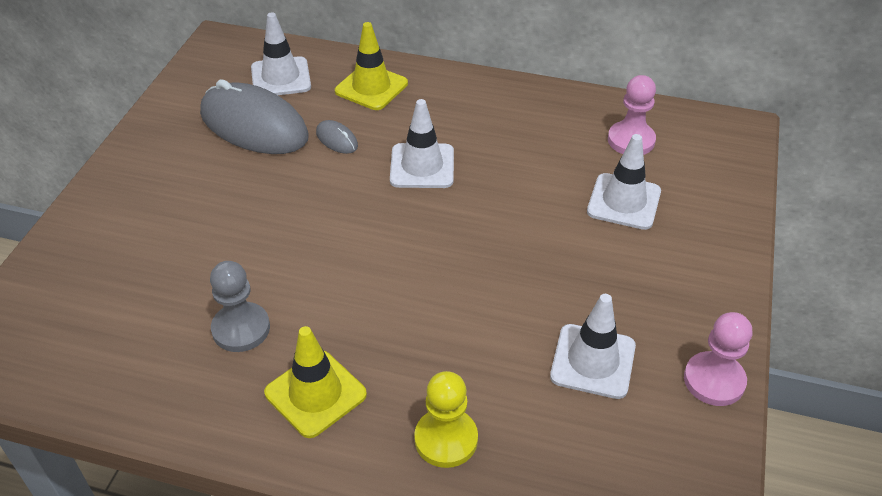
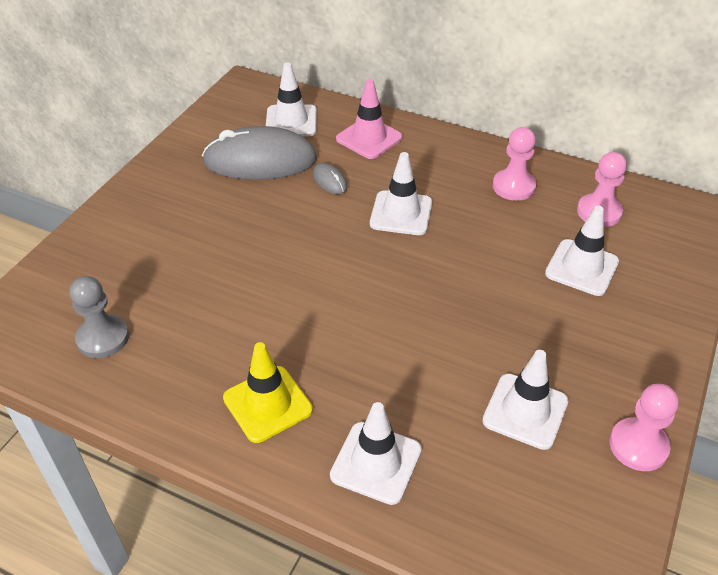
camera: 10 degrees right, 0 degrees up
grey mouse [200,79,309,154] -> grey mouse turned 45 degrees counterclockwise [202,126,317,180]
grey pawn [210,261,270,352] -> grey pawn moved to [70,276,129,358]
yellow traffic cone [335,22,408,110] -> pink traffic cone [336,79,403,159]
yellow pawn [414,371,478,468] -> white traffic cone [330,402,422,505]
none -> pink pawn [493,127,536,201]

